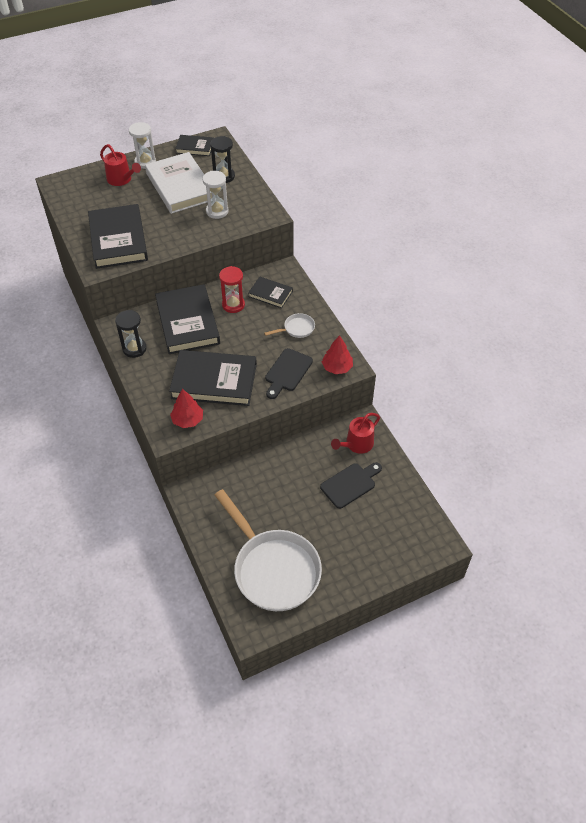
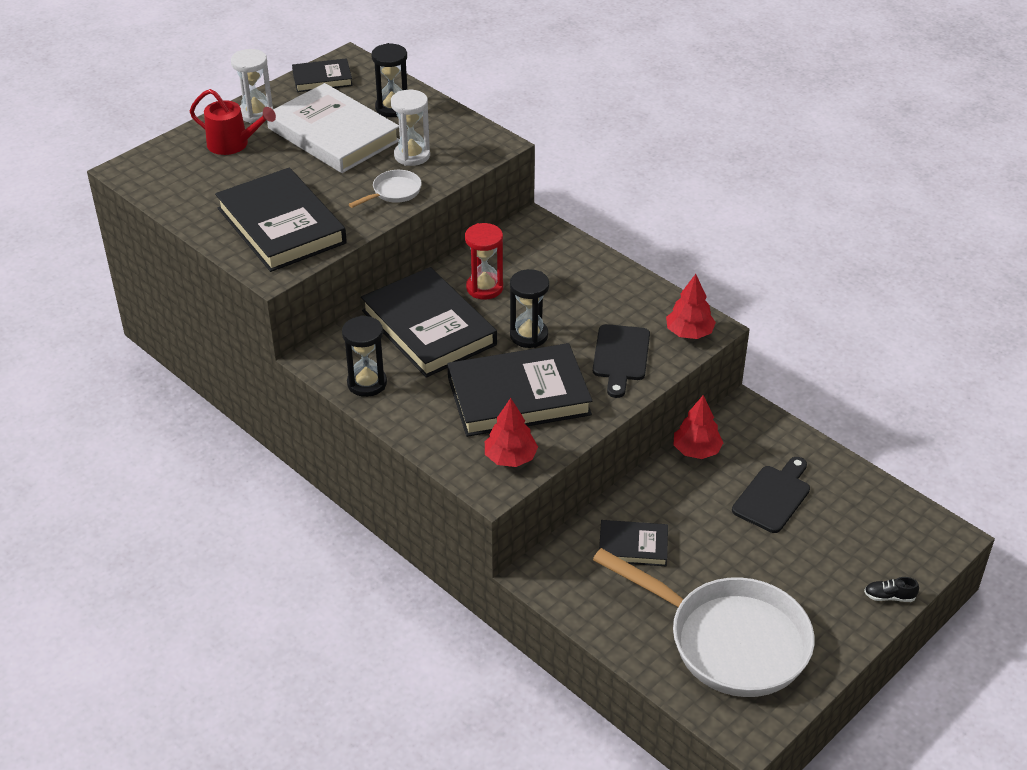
camera: 20 degrees left, 10 degrees down
black book [248,277,293,308] -> black book moved to [599,520,668,566]
white pan [264,313,315,338] -> white pan moved to [348,170,422,208]
red watering can [331,413,380,454] -> none
none -> black hourglass [510,269,549,348]
none -> red tree [674,395,723,459]
none -> black shoe [864,577,919,602]

